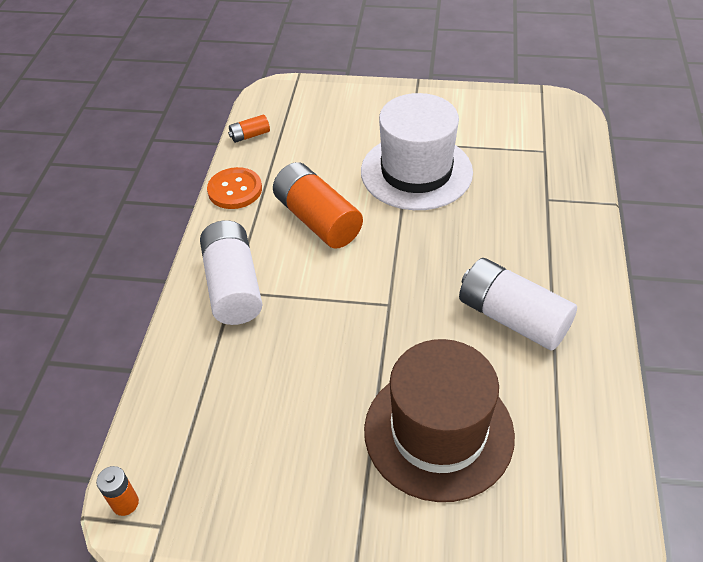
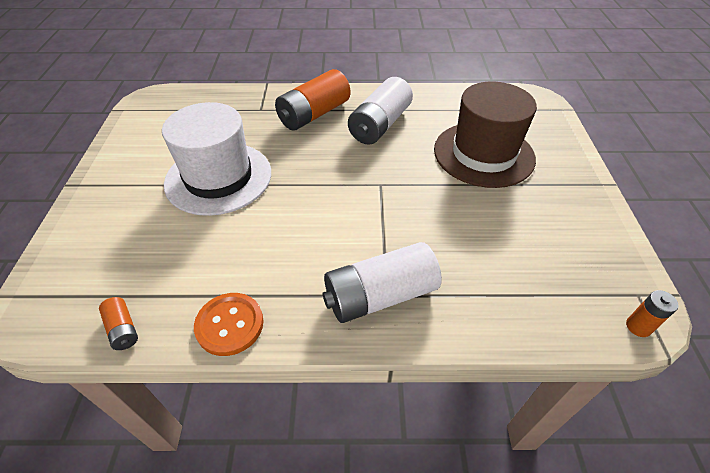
camera: 100 degrees left, 0 degrees up
orange battery [273,162,363,249] -> orange battery moved to [275,69,351,131]

